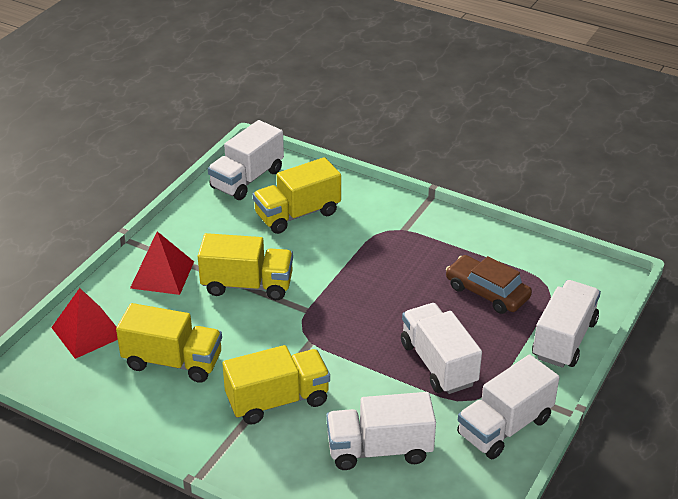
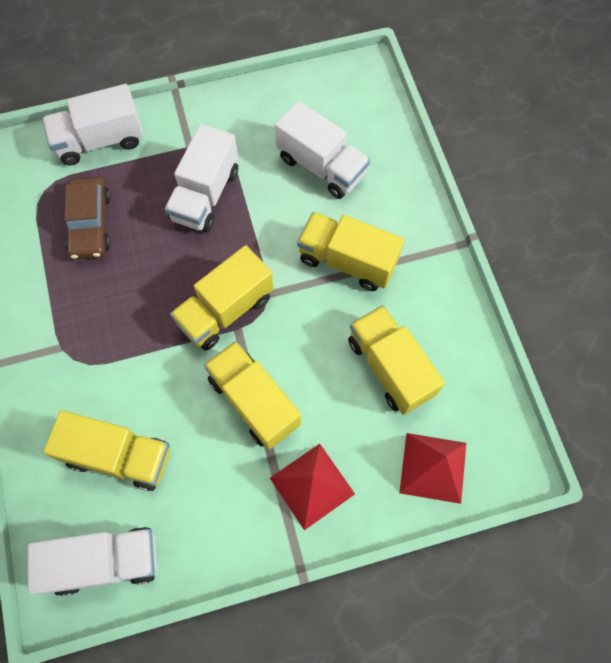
camera: 135 degrees left, 30 degrees up
white truck [457,355,559,459] -> none
none -> yellow truck [170,245,274,351]

